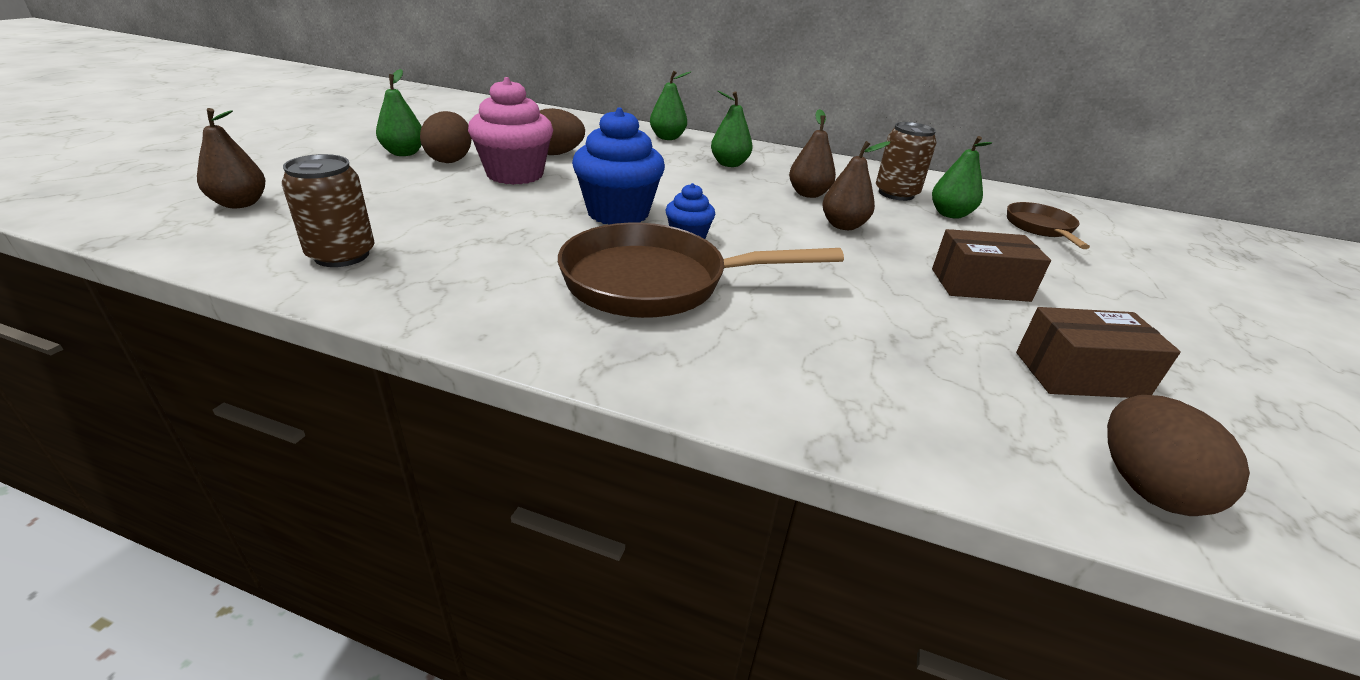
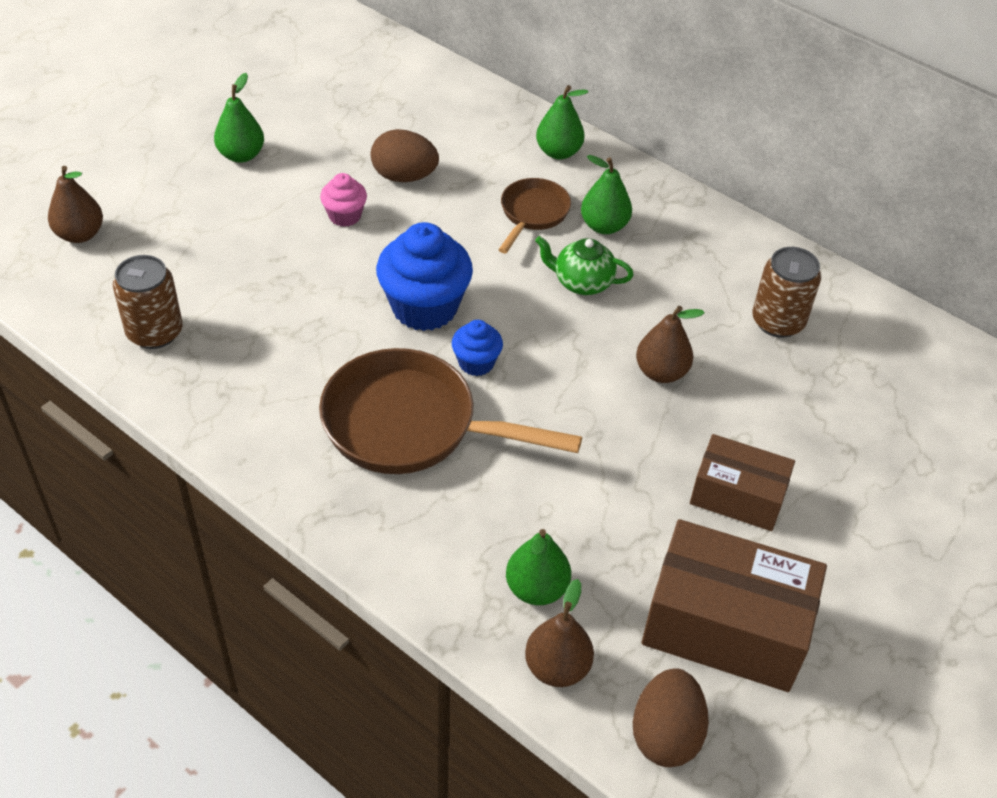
camera: 20 degrees right, 15 degrees up
brown egg [420,111,472,163] -> none
pink cupcake [468,77,553,185] -> pink cupcake [320,173,367,227], size x0.52
brown pear [789,109,836,198] -> brown pear moved to [525,579,594,687]
green pear [932,136,992,219] -> green pear moved to [506,529,571,605]
brown pan [1007,202,1090,249] -> brown pan moved to [498,178,571,253]
brown box [1016,307,1181,398] -> brown box [642,519,827,692], size x1.63
none -> green teapot [535,236,634,295]

